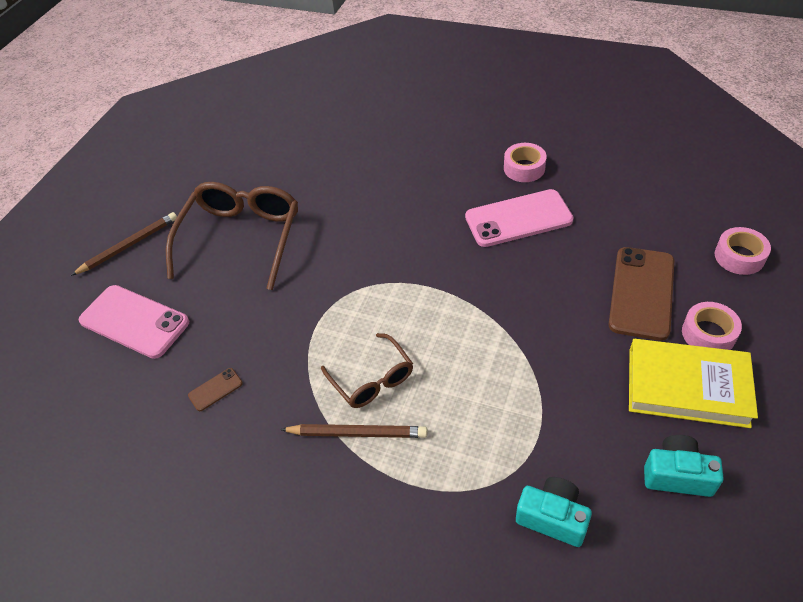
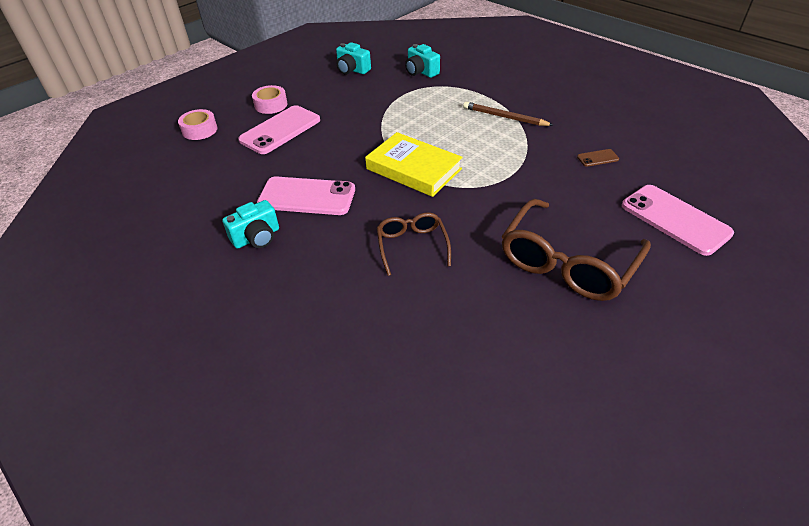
camera: 160 degrees left, 5 degrees down
brown pencil [71,212,177,276] -> none
brown glasses [321,333,413,408] -> brown glasses moved to [377,212,451,276]
pink tape [504,143,547,182] -> turquoise camera [222,200,279,249]
brown phone [609,247,675,341] -> pink phone [238,105,320,154]
yellow book [629,339,758,428] -> yellow book moved to [365,132,463,197]

